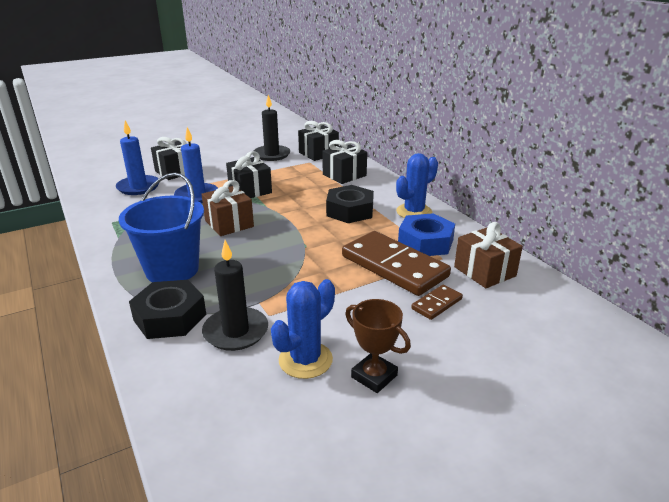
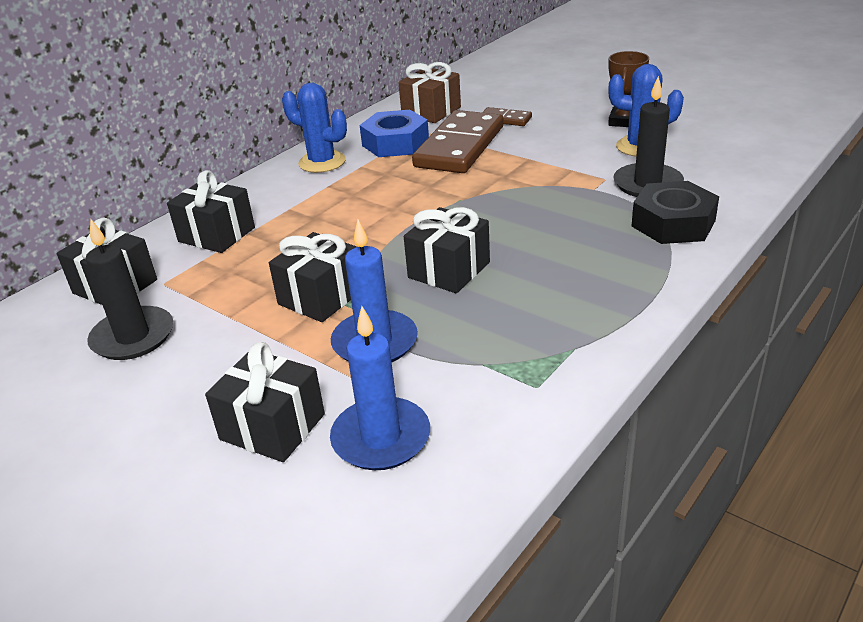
camera: 110 degrees left, 5 degrees up
blue bucket [119,173,204,282] -> none
brown gift [201,180,254,236] -> black gift [404,207,490,293]
black nut [326,185,374,223] -> none

